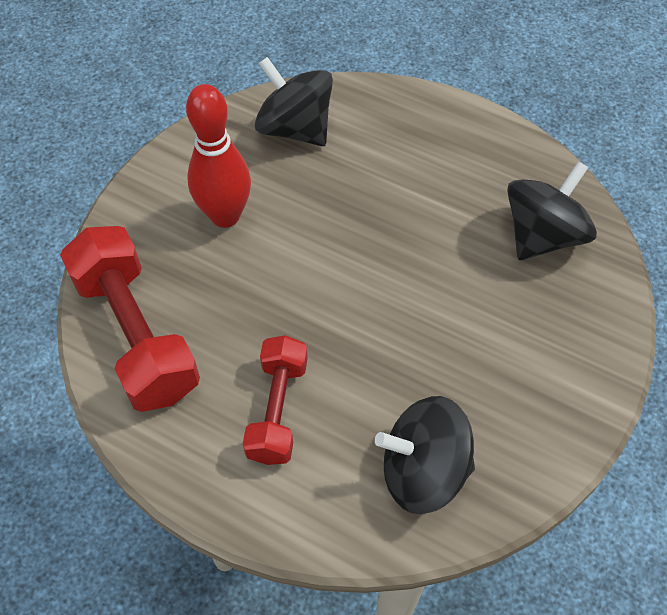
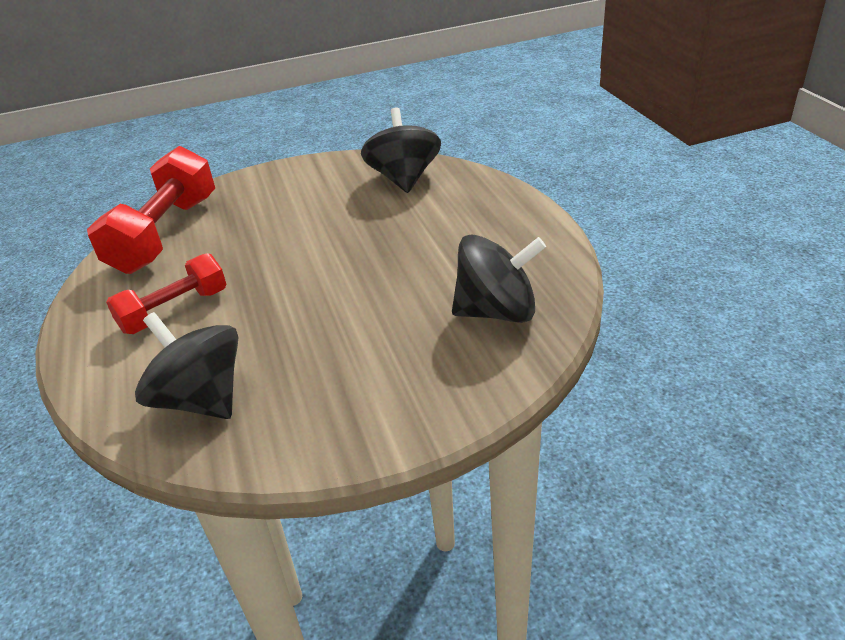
camera: 45 degrees right, 20 degrees down
red bowling pin [186,84,251,228] -> none

